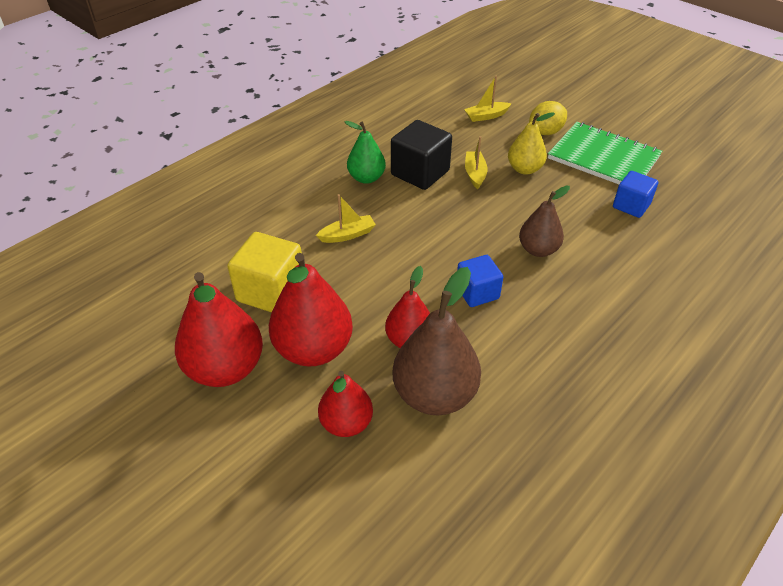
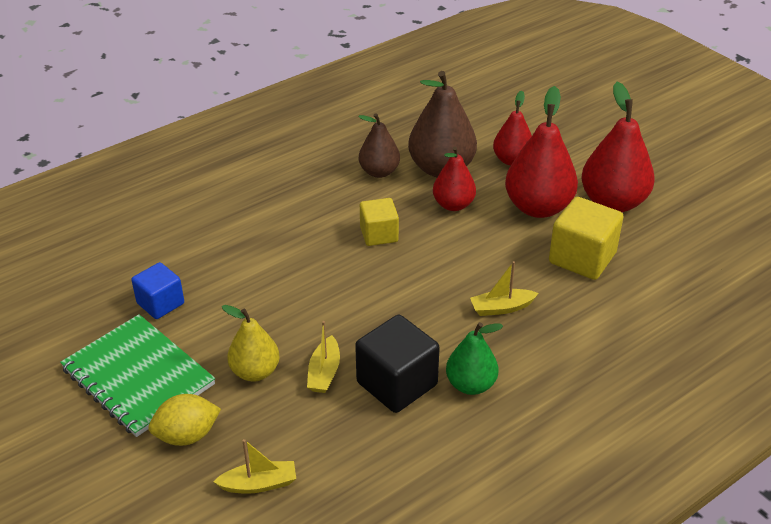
camera: 170 degrees left, 5 degrees down
blue cube [457,255,503,307] -> yellow cube [360,198,399,246]
brown pear [519,186,570,257] -> brown pear moved to [358,113,400,178]

